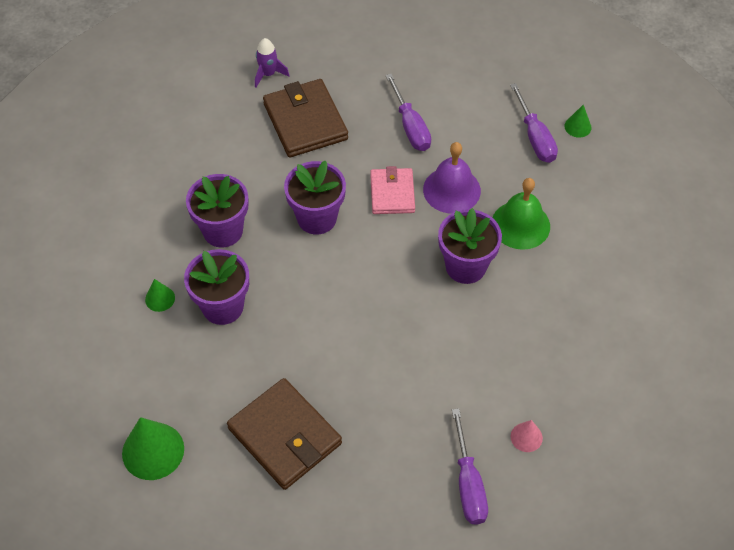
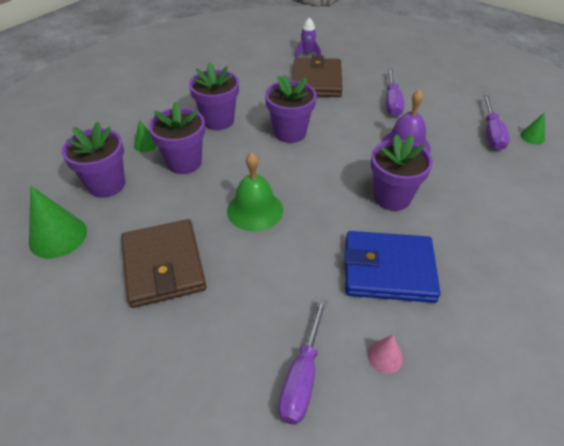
camera: 25 degrees right, 10 degrees down
pink wallet [370,166,415,214] -> none
green bell [493,178,550,250] -> green bell moved to [227,152,283,231]
none -> purple flower pot [61,122,125,198]
none -> blue wallet [344,231,441,303]

